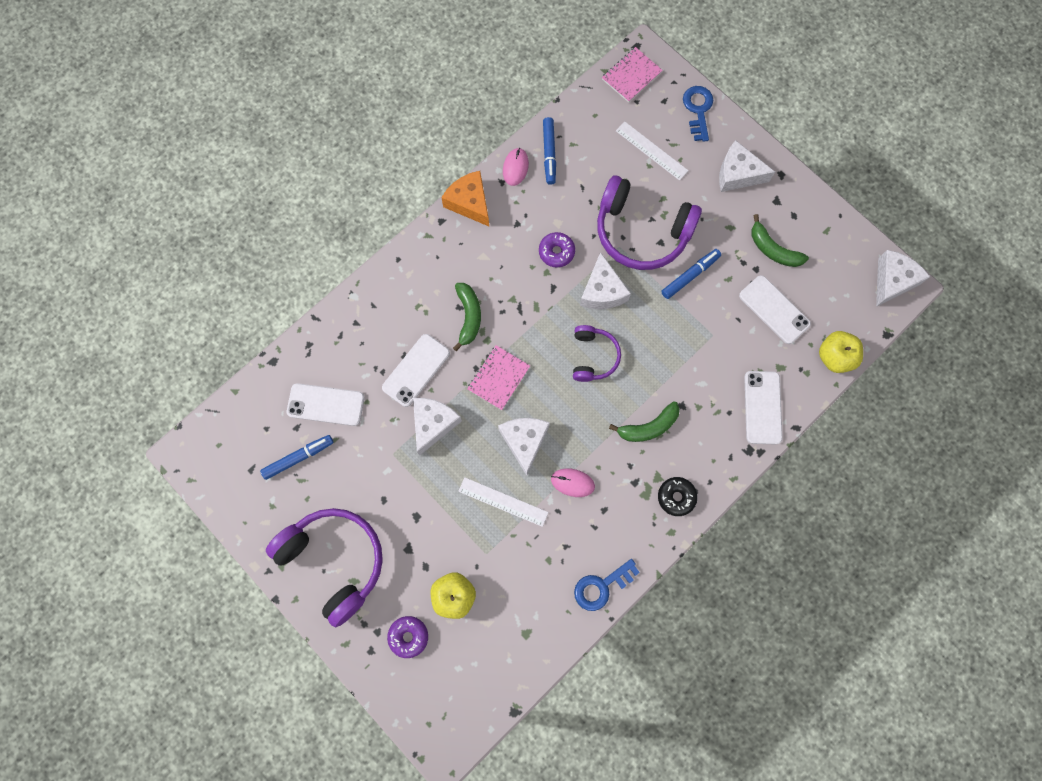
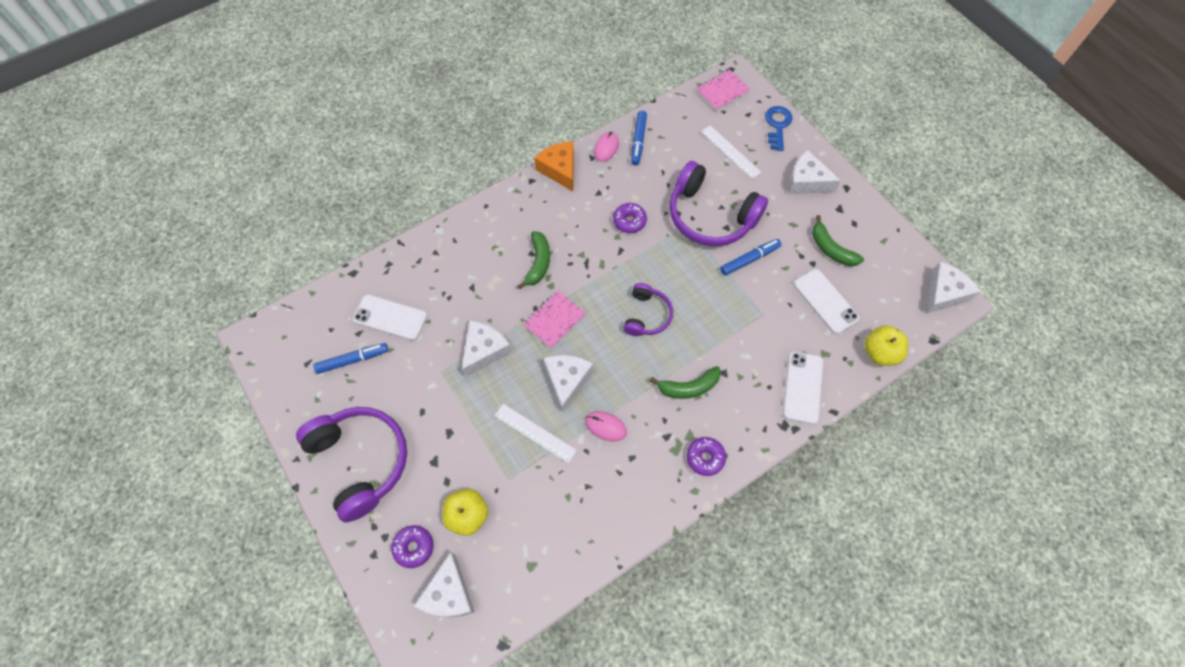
camera: 10 degrees right, 10 degrees down
white phone [382,334,450,407] -> none
blue key [574,559,640,611] -> none
white cheese [580,252,631,309] -> white cheese moved to [414,552,475,617]
black donut [658,477,698,516] -> purple donut [687,437,726,476]

